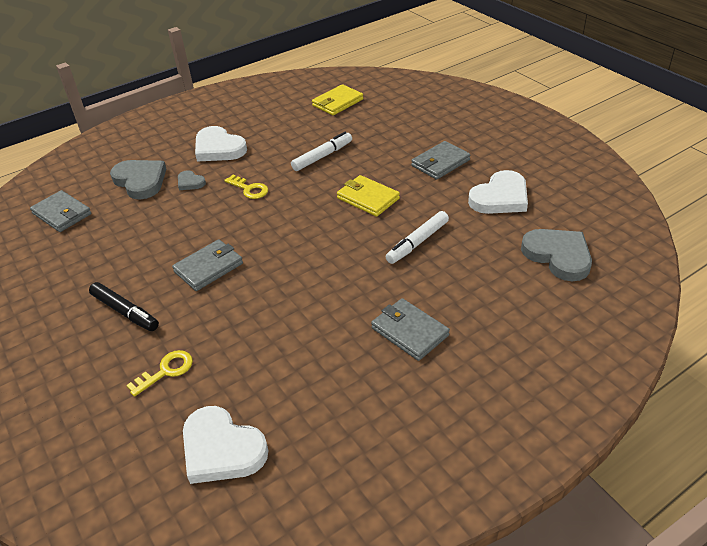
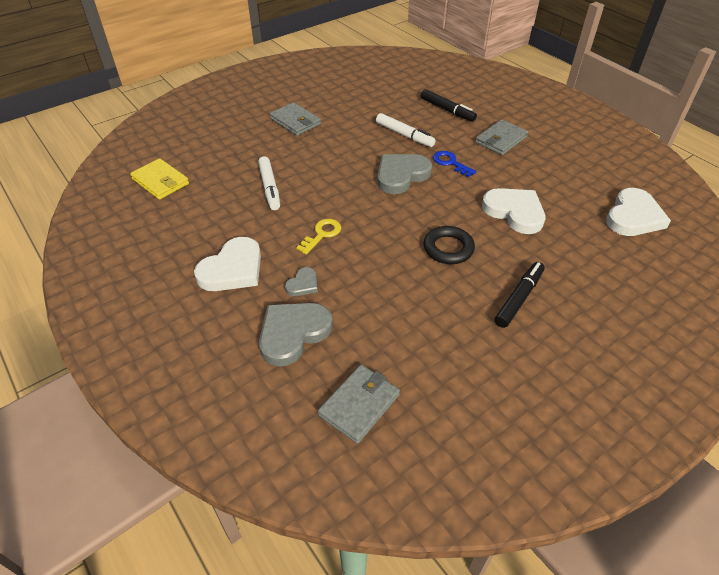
camera: 95 degrees left, 5 degrees up
yellow key [126,350,193,397] -> none
grey wallet [172,239,243,291] -> black ring [424,226,475,264]
white marker [291,132,352,171] -> white marker turned 150 degrees counterclockwise [258,156,280,210]
yellow wallet [337,175,400,217] -> none
white heart [468,170,528,214] -> white heart moved to [482,188,545,234]
grey heart [521,229,592,281] -> grey heart moved to [377,154,432,194]
none -> black marker [421,89,477,122]
none -> blue key [433,151,476,177]

